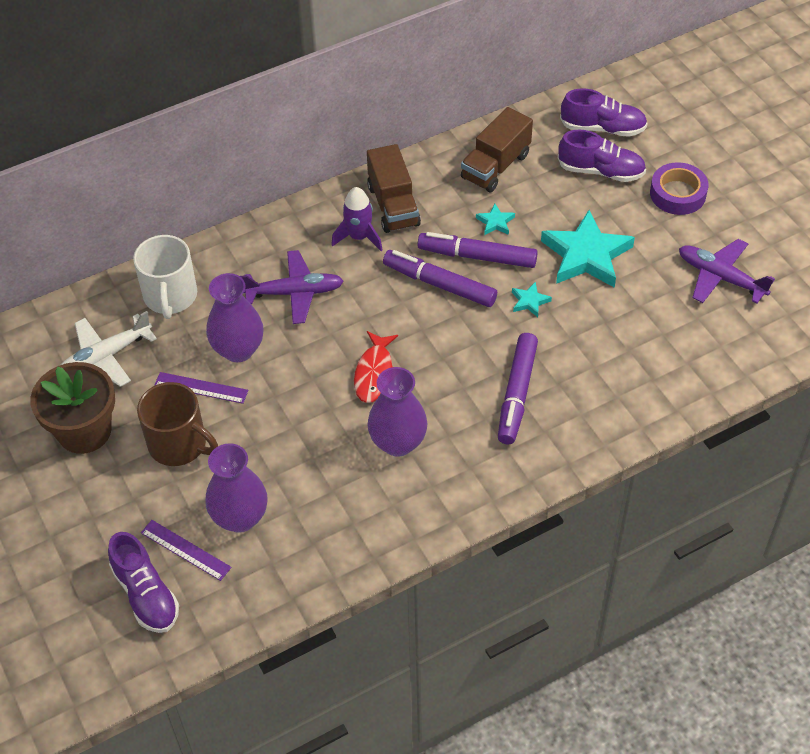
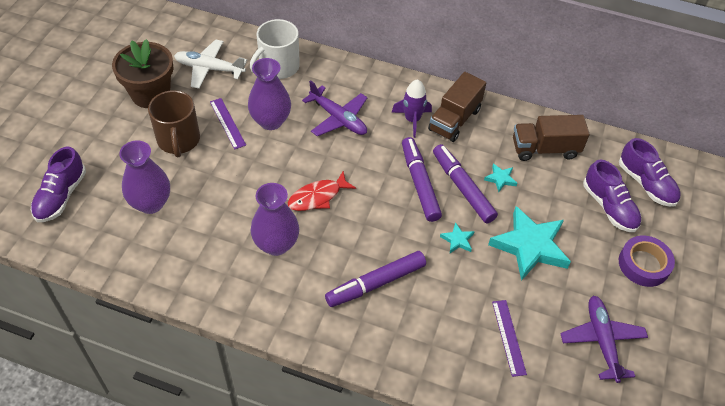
camera: 45 degrees right, 0 degrees up
purple ruler [141,520,232,581] -> purple ruler moved to [492,300,527,377]

